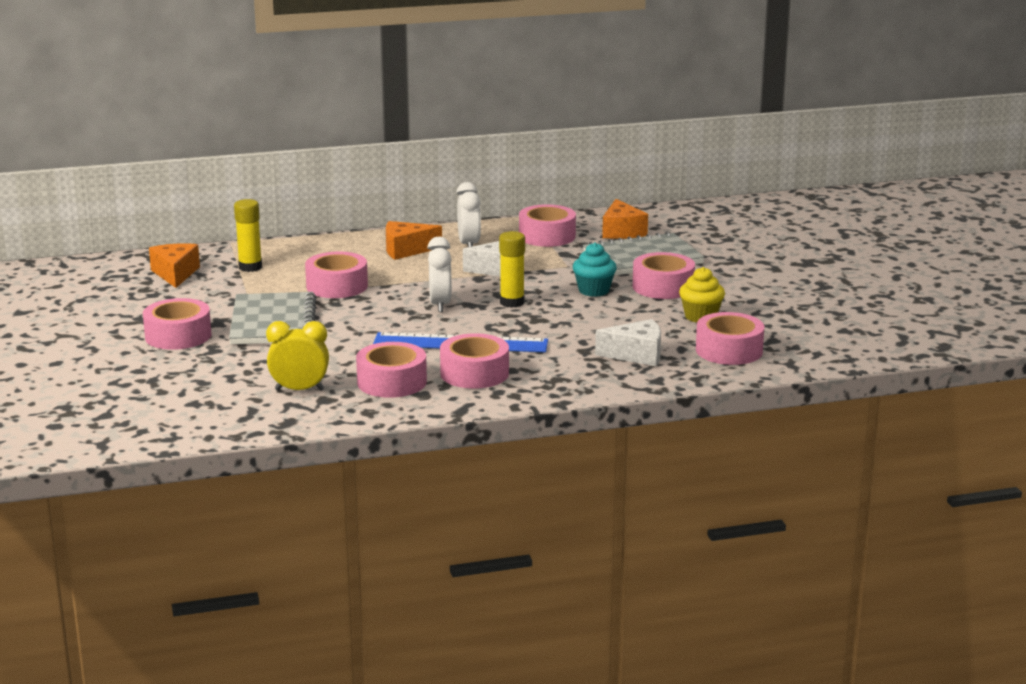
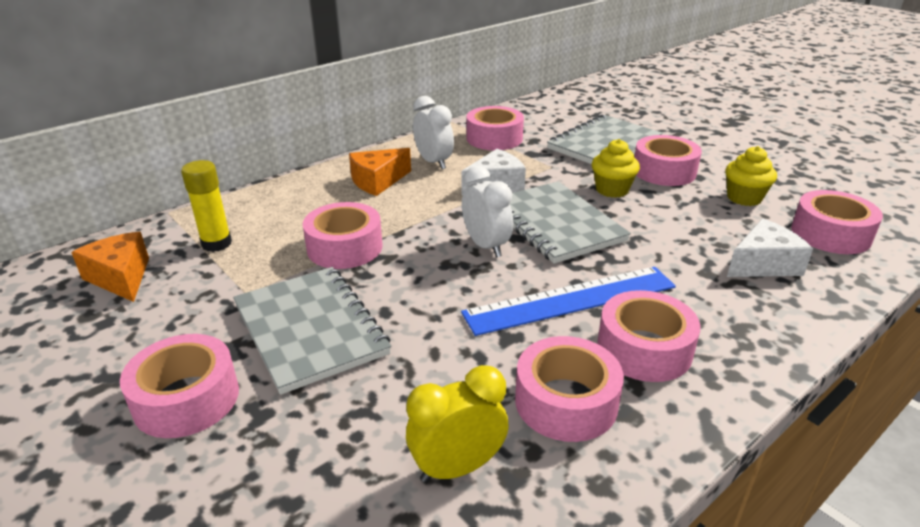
camera: 25 degrees left, 10 degrees up
yellow glue stick [499,231,525,308] -> grey notebook [510,181,631,264]
turquoise cupcake [573,242,617,297] -> yellow cupcake [592,139,640,198]
orange cheese [602,199,648,239] -> none

